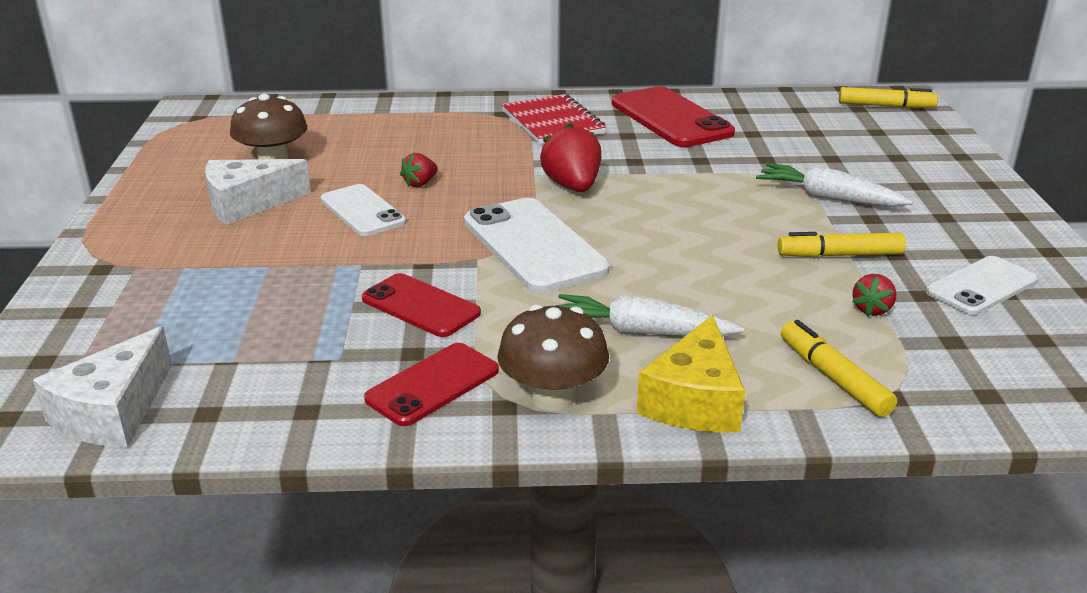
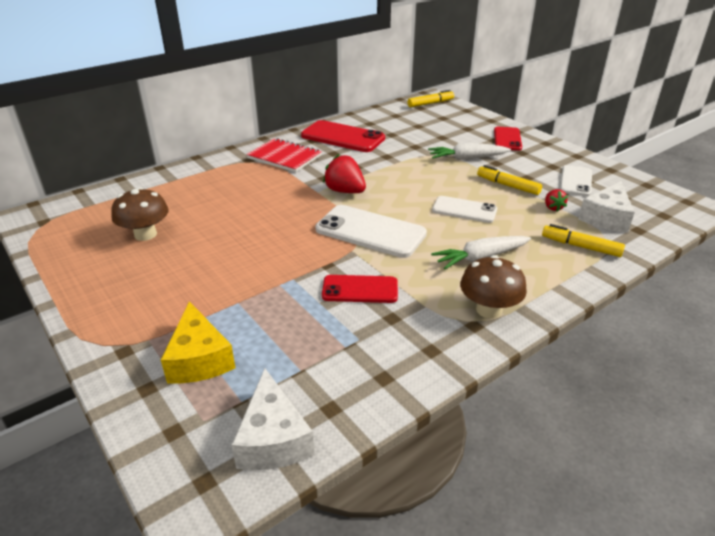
camera: 35 degrees left, 5 degrees up
white cheese [205,159,311,225] -> white cheese moved to [578,181,635,233]
white phone [320,184,406,236] -> white phone moved to [432,196,497,223]
red phone [364,343,499,426] -> red phone moved to [494,127,522,151]
red strawberry [400,153,438,187] -> none
yellow cheese [637,315,745,432] -> yellow cheese moved to [161,301,235,383]
yellow marker [777,232,906,257] -> yellow marker turned 75 degrees clockwise [477,165,542,195]

